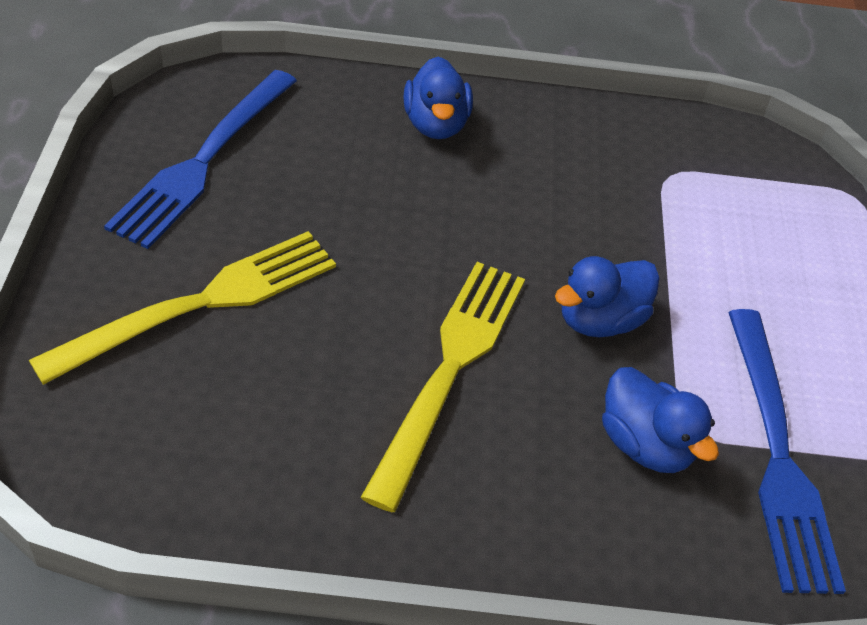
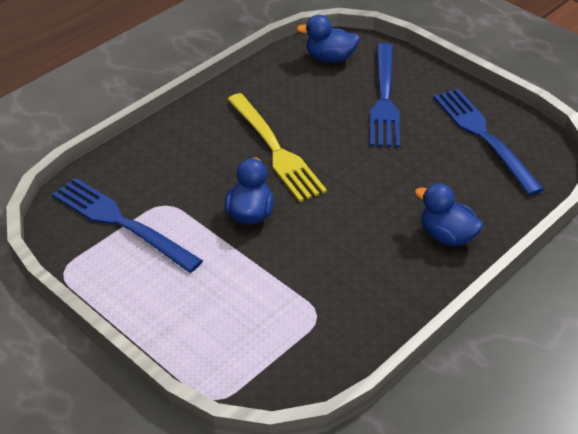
camera: 135 degrees right, 5 degrees down
yellow fork [29,231,336,385] -> blue fork [370,43,400,148]
blue duck [602,367,719,473] -> blue duck moved to [296,15,360,62]

